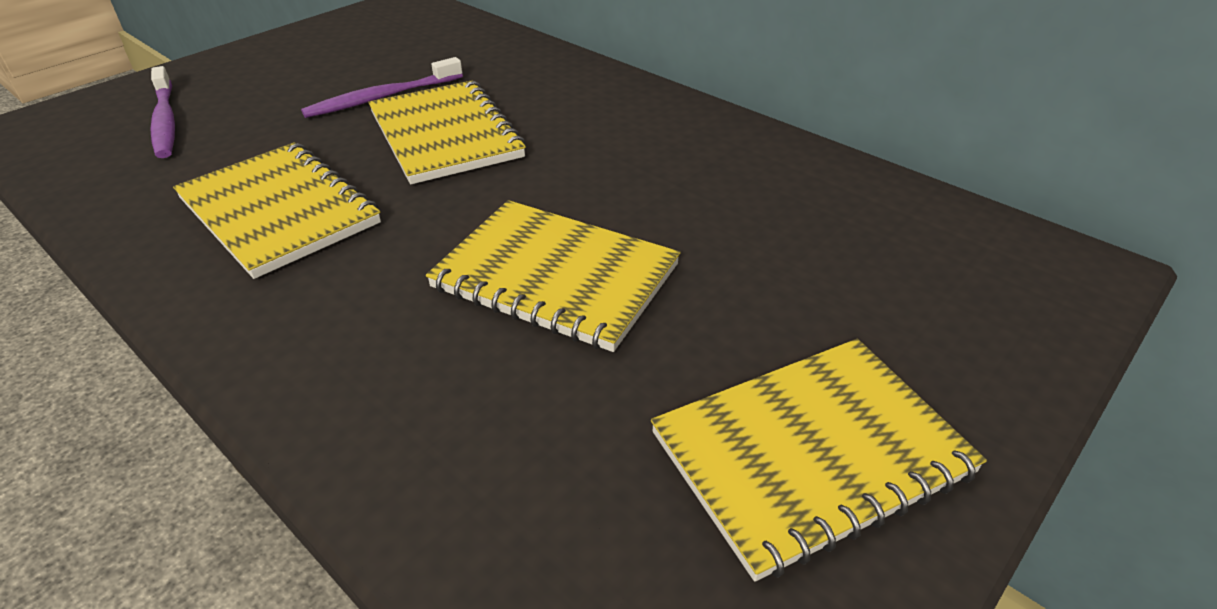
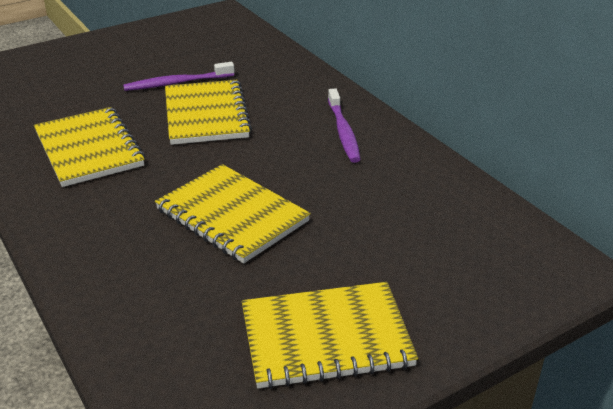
camera: 15 degrees right, 5 degrees down
purple toothbrush [150,66,175,158] -> purple toothbrush moved to [328,88,361,163]

